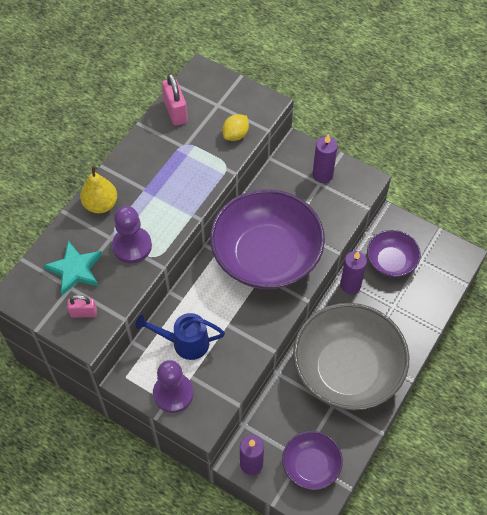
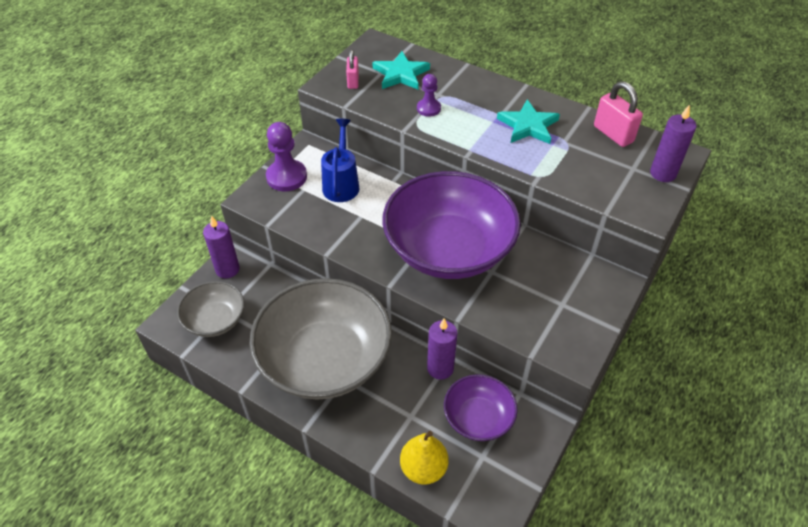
camera: 90 degrees right, 10 degrees down
yellow pear [80,166,117,213] -> yellow pear moved to [400,431,448,485]
purple pawn [112,206,152,263] -> purple pawn [417,74,441,117], size x0.59
pink padlock [162,73,188,126] -> pink padlock turned 75 degrees clockwise [594,81,643,147]
yellow lemon [222,114,249,141] -> none
purple bowl [282,431,343,490] -> grey bowl [177,281,244,337]
purple candle [313,134,338,183] -> purple candle moved to [650,104,696,182]
none -> turquoise star [497,99,560,144]

